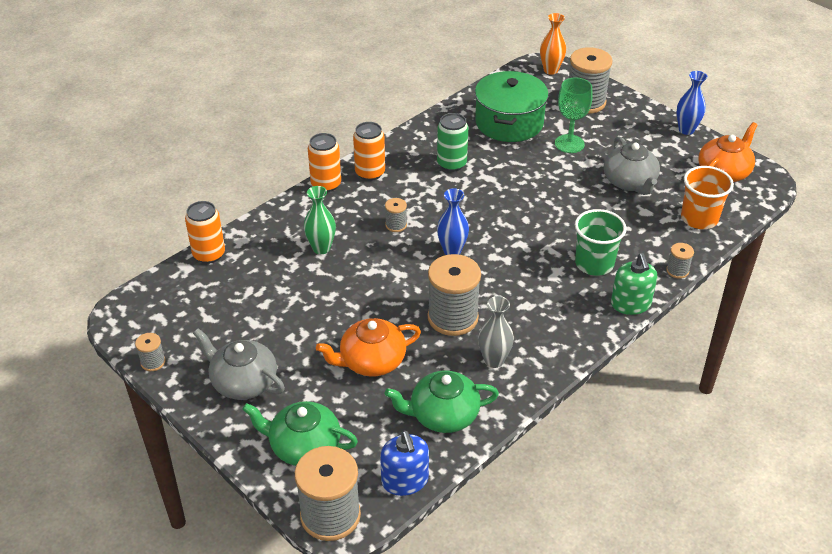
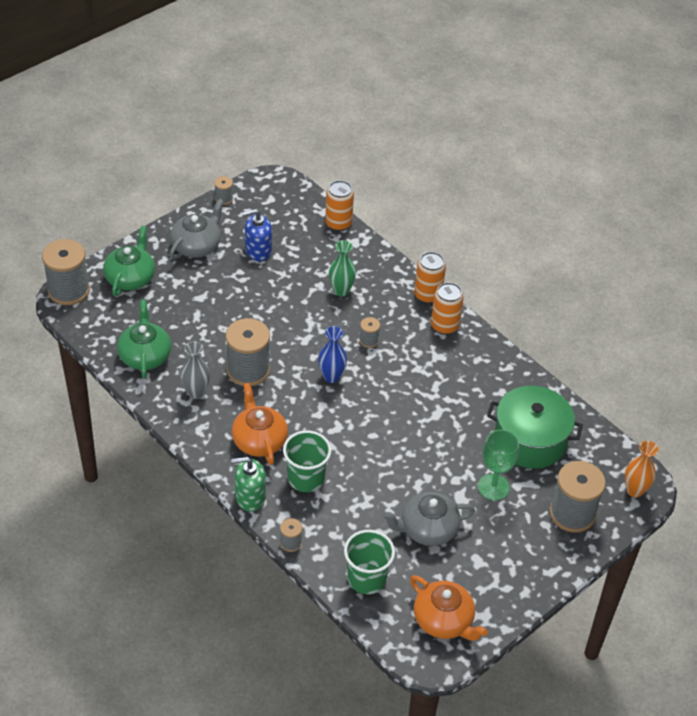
camera: 90 degrees right, 5 degrees up
orange teapot [316,318,421,377] -> orange teapot moved to [232,383,288,465]
blue soap dispenser [380,431,429,496] -> blue soap dispenser moved to [242,209,272,261]
green can [437,113,468,172] -> none
blue vase [676,71,708,135] -> none
orange cup [681,166,734,229] -> green cup [344,530,395,594]

